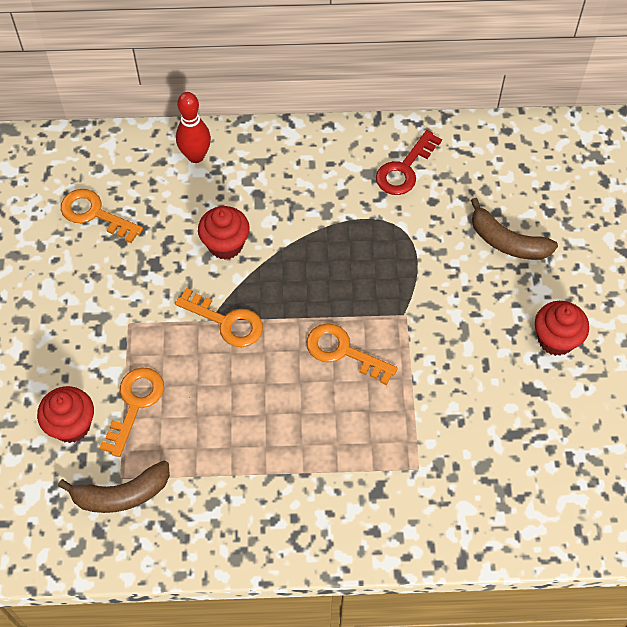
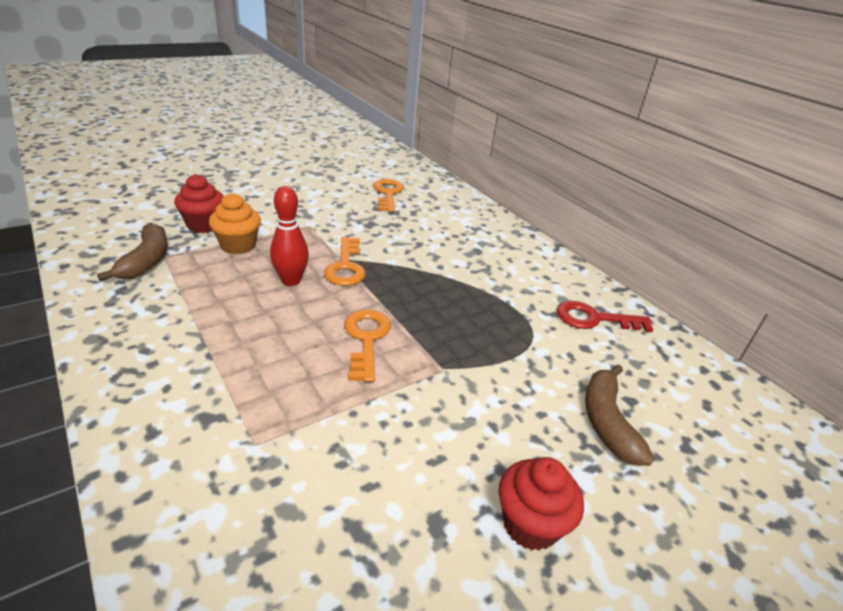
camera: 55 degrees right, 25 degrees down
brown banana [58,461,170,513] -> brown banana turned 135 degrees counterclockwise [97,223,168,281]
orange key [100,367,164,457] -> orange cupcake [209,193,261,254]
red bowling pin [176,92,211,163] -> red bowling pin moved to [270,186,309,286]
red cupcake [198,206,250,259] -> none

